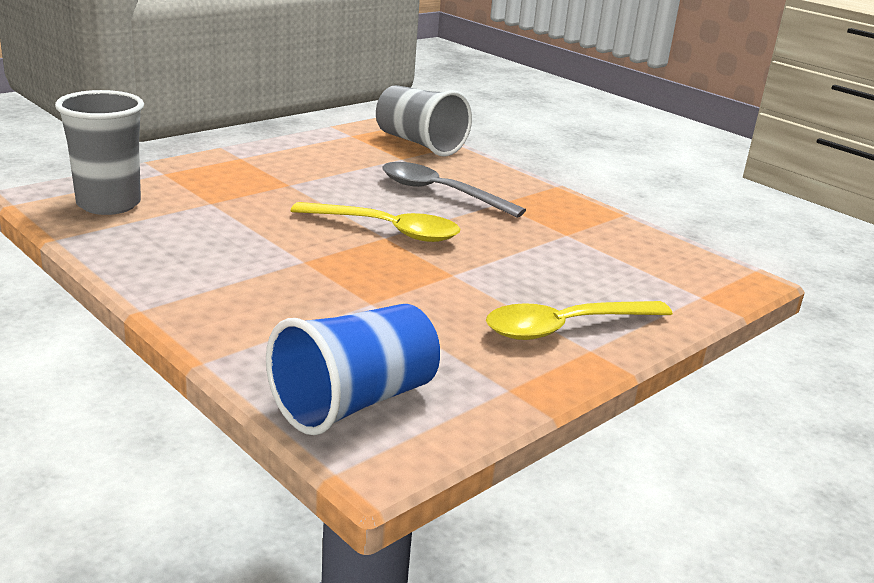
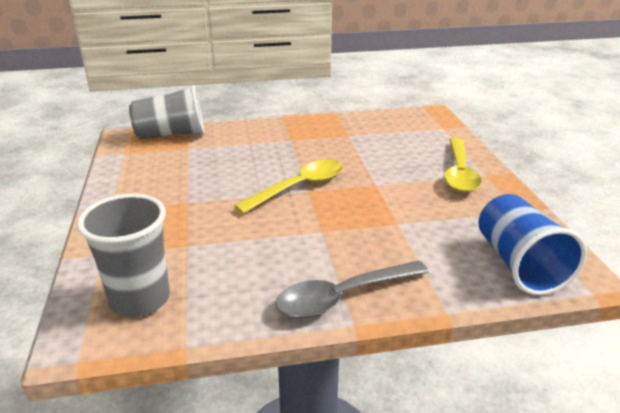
camera: 55 degrees left, 5 degrees up
grey spoon [382,162,526,218] -> grey spoon moved to [275,260,429,318]

